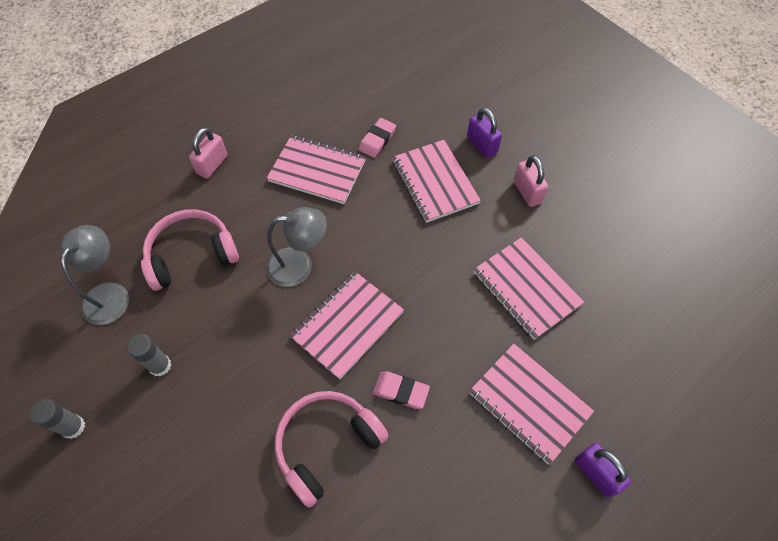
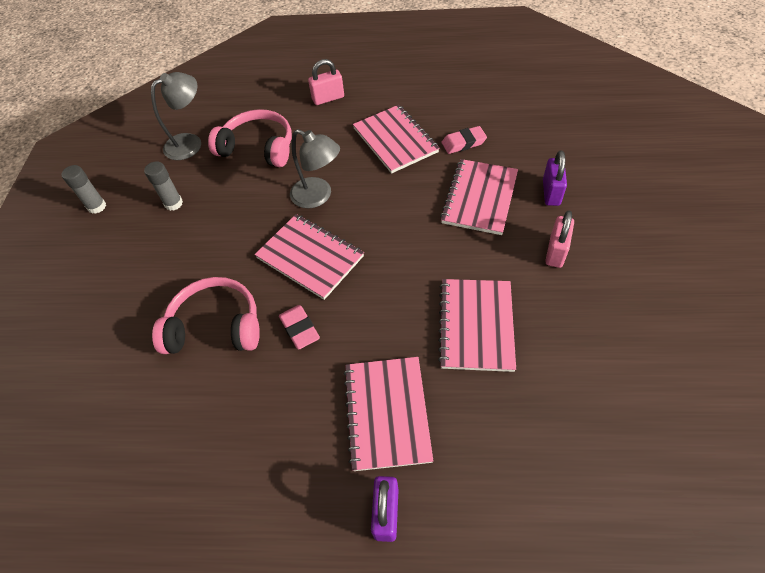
camera: 45 degrees right, 5 degrees down
pink notebook [290,271,404,380] -> pink notebook turned 45 degrees clockwise [254,214,364,300]

